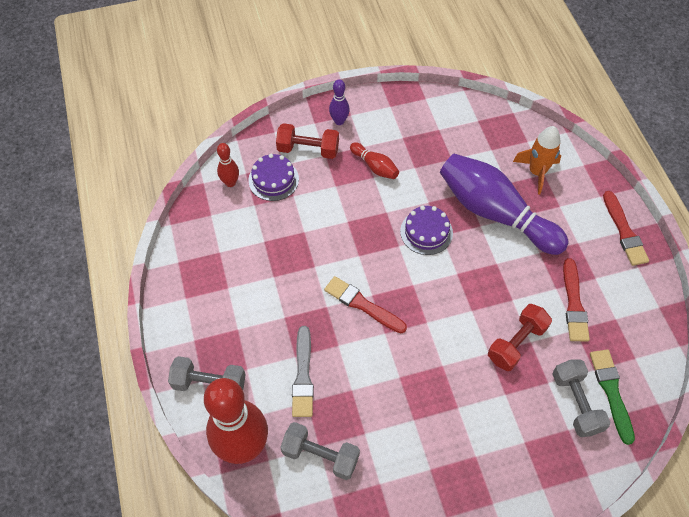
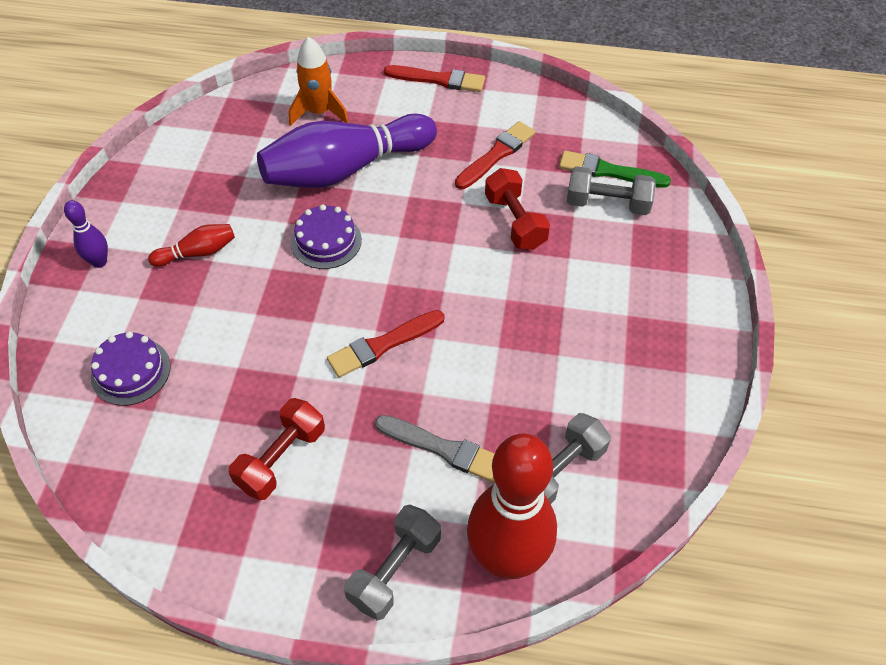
camera: 65 degrees left, 5 degrees down
red bowling pin [217,143,239,187] -> none
red dumbbell [276,123,339,159] -> red dumbbell moved to [229,398,325,500]
red brush [563,258,590,342] -> red brush turned 75 degrees counterclockwise [455,121,535,189]

